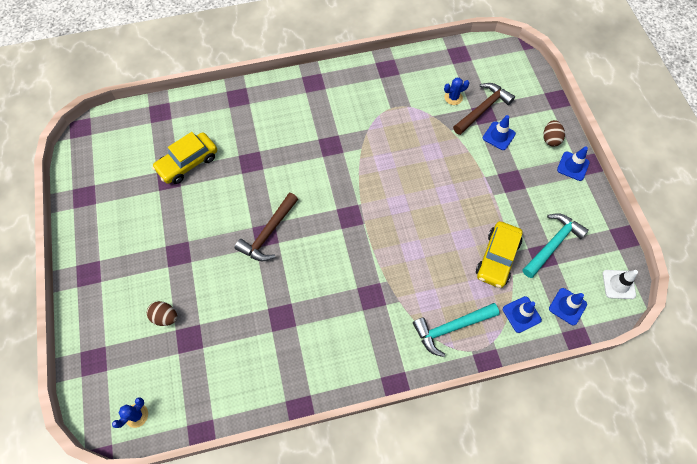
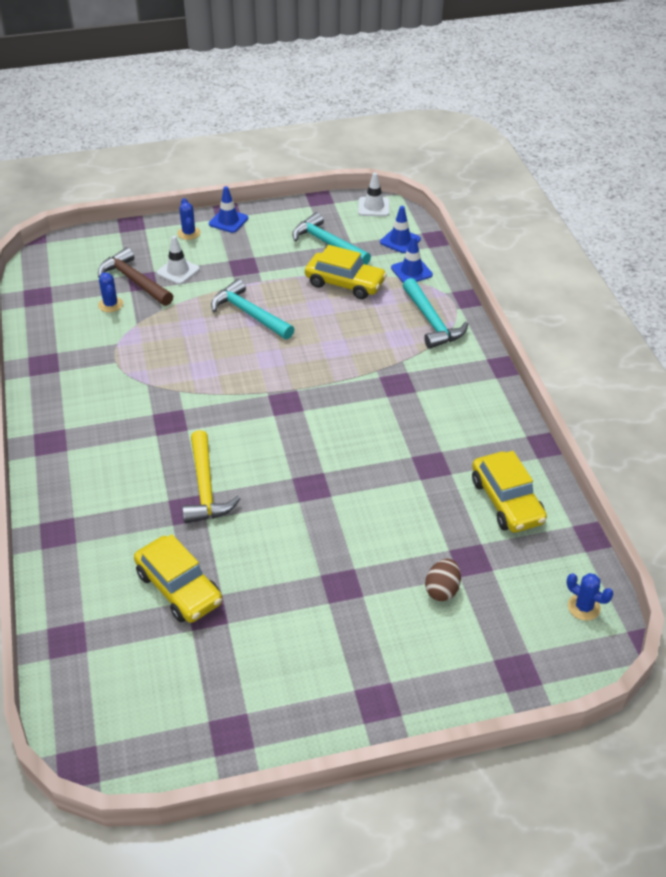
camera: 90 degrees left, 20 degrees down
brown hammer [235,193,298,261] -> none
blue traffic cone [483,115,516,150] -> white traffic cone [156,236,200,284]
brown egg [543,120,565,147] -> blue cactus [178,198,201,240]
none -> yellow hammer [182,430,241,523]
none -> turquoise hammer [211,279,294,339]
none -> yellow car [472,451,547,533]

